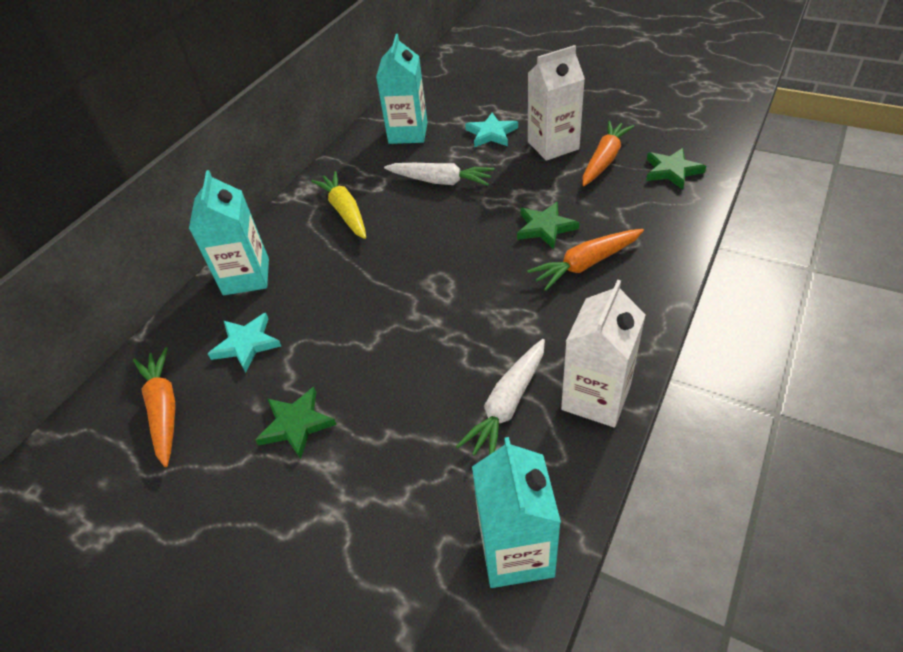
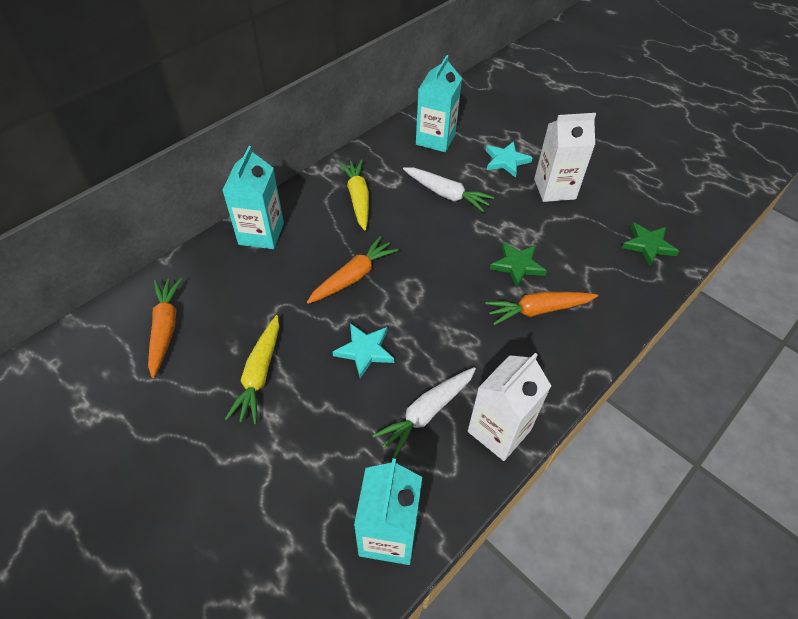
camera: 10 degrees right, 5 degrees up
turquoise star [208,313,281,373] -> turquoise star moved to [332,323,394,378]
green star [255,387,337,459] -> yellow carrot [225,315,279,424]
orange carrot [582,121,634,186] -> orange carrot moved to [307,236,399,304]

